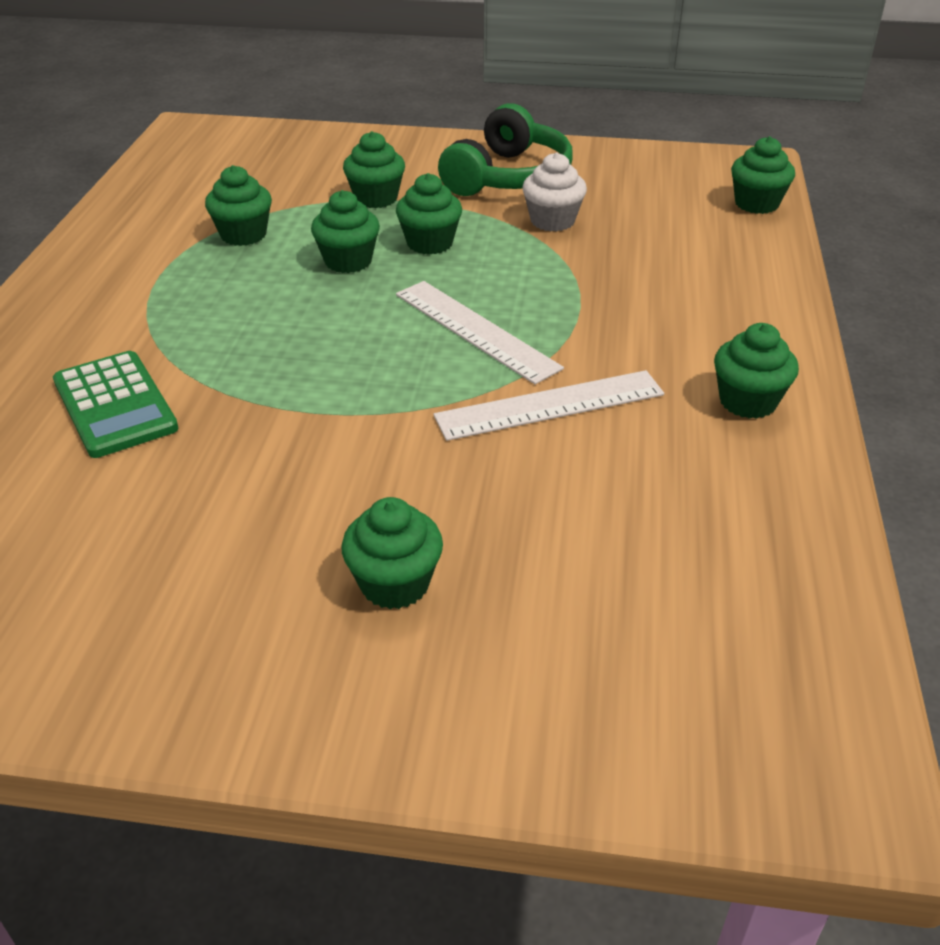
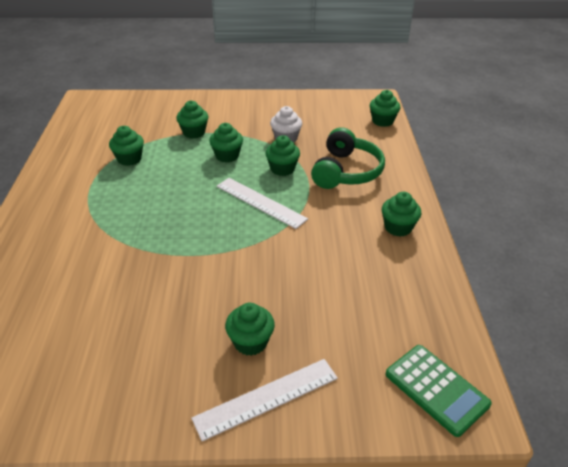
camera: 10 degrees left, 0 degrees up
green calculator [53,351,178,458] -> green calculator moved to [385,345,492,437]
green cupcake [311,190,380,273] -> green cupcake moved to [266,135,300,176]
white ruler [433,370,664,441] -> white ruler moved to [191,359,338,442]
green headphones [438,103,573,196] -> green headphones moved to [311,127,385,189]

